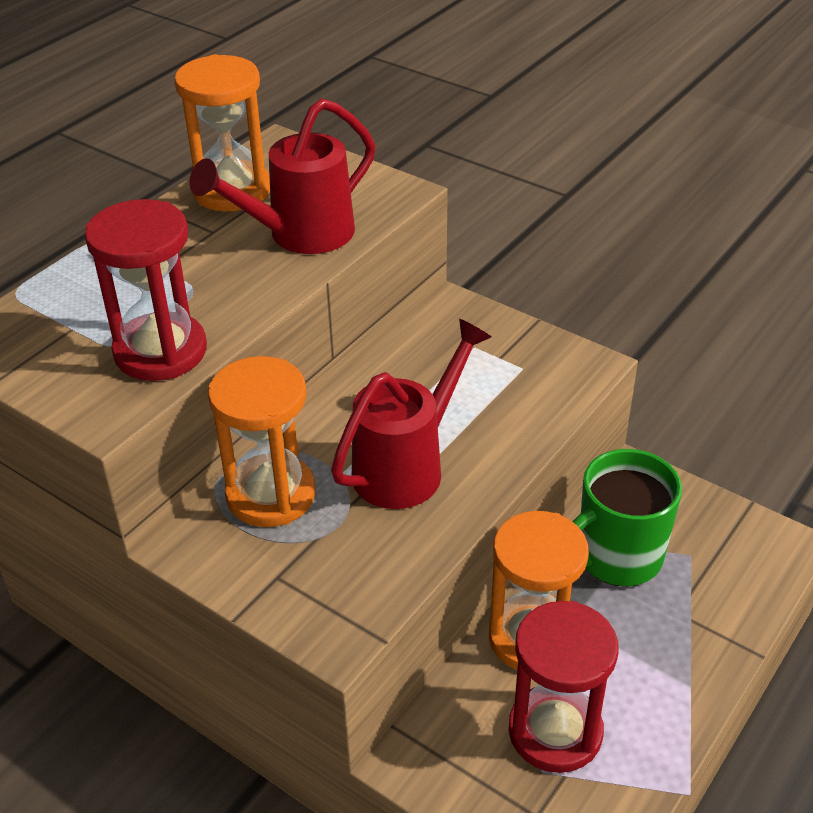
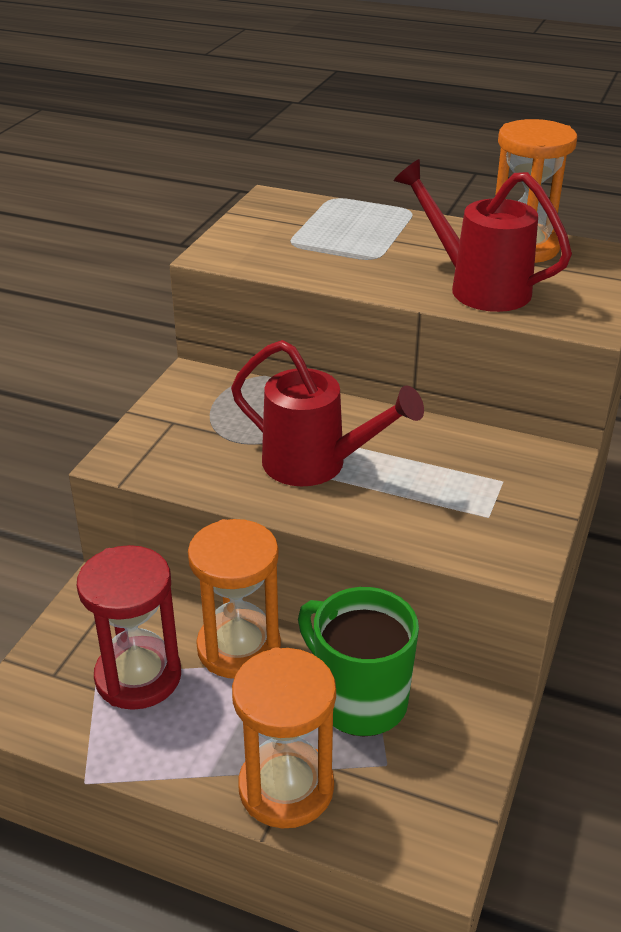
camera: 75 degrees right, 5 degrees down
red hourglass [85,199,207,381] -> none
orange hourglass [208,356,316,527] -> orange hourglass moved to [232,647,336,829]

